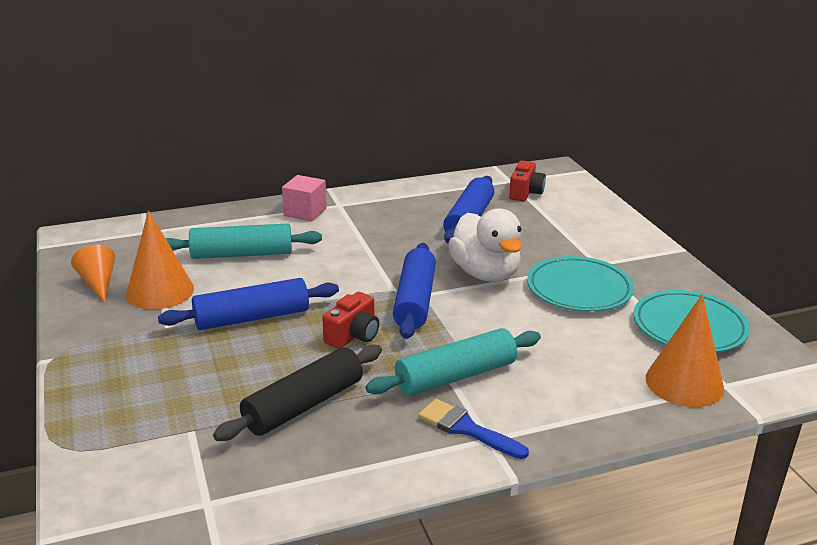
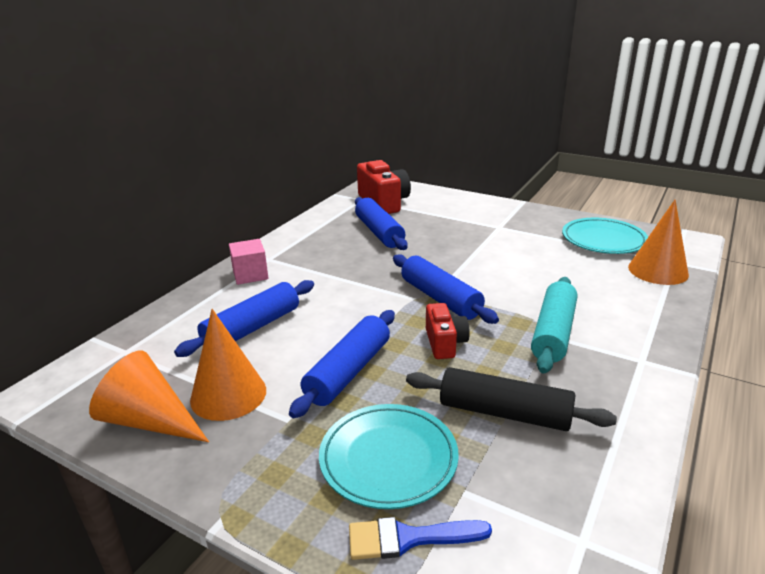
camera: 40 degrees left, 0 degrees up
orange cone [71,245,115,303] -> orange cone [89,351,209,442], size x1.53
turquoise rolling pin [166,224,322,259] -> blue rolling pin [174,280,314,357]
black rolling pin [213,345,382,441] -> black rolling pin turned 75 degrees counterclockwise [406,367,617,431]
blue brush [418,399,529,459] -> blue brush moved to [349,517,492,560]
white duck [448,208,522,282] -> none
red camera [509,160,546,201] -> red camera [357,160,411,214], size x1.69
turquoise plate [527,256,634,312] -> turquoise plate moved to [319,404,459,509]

